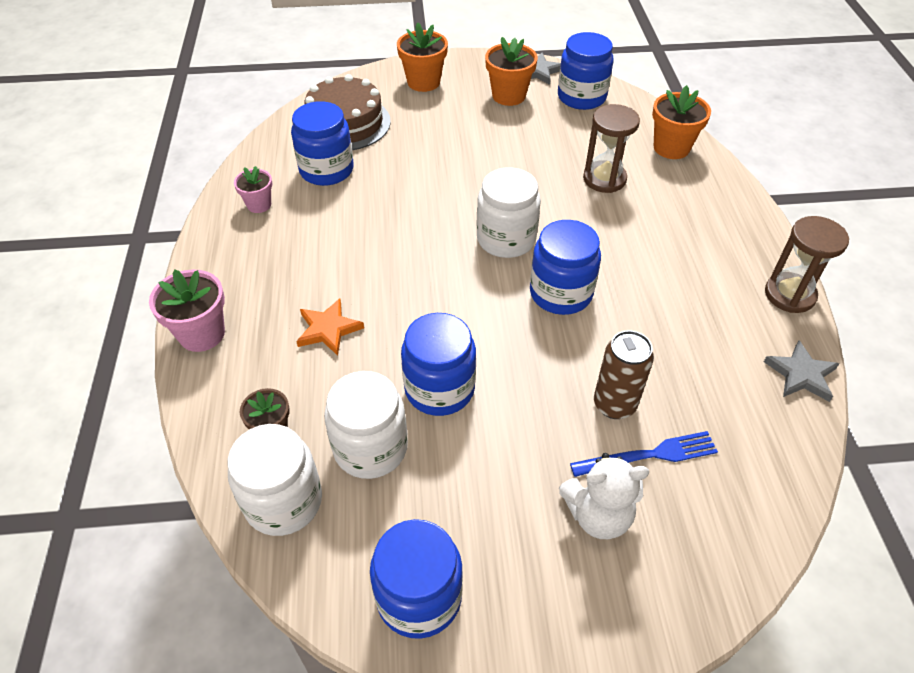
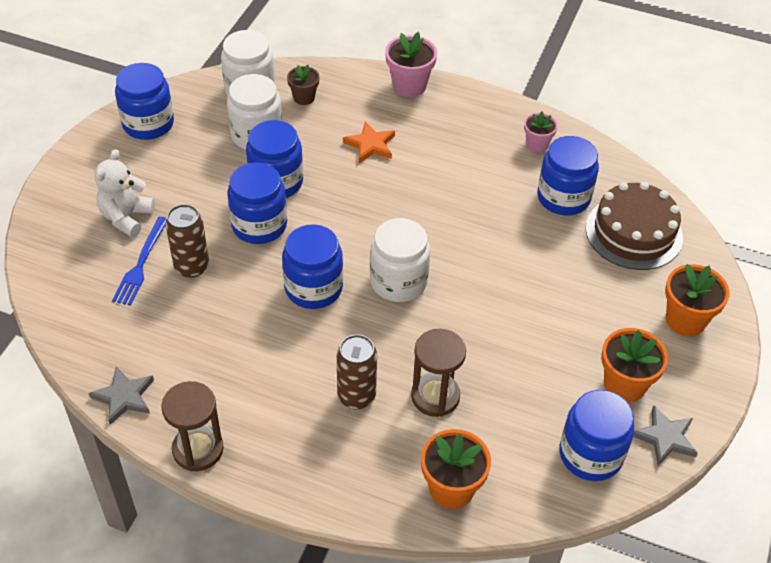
camera: 115 degrees right, 0 degrees up
none -> blue jar [227,162,287,244]
none -> brown can [337,334,377,409]

